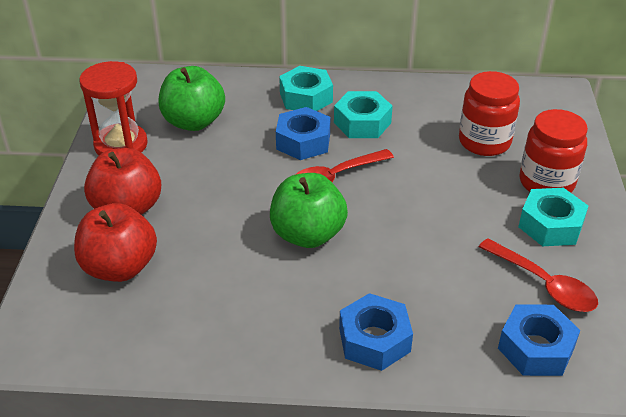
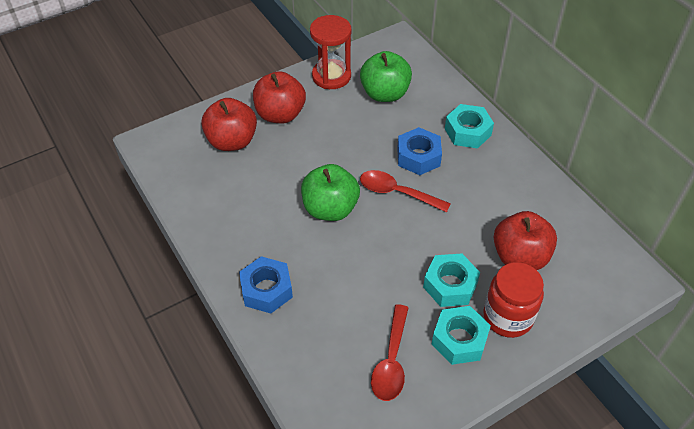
camera: 55 degrees right, 10 degrees up
turquoise nut [334,91,393,138] -> turquoise nut moved to [423,254,480,307]
red jar [459,71,520,156] -> red apple [493,211,557,270]
blue nut [498,305,580,376] -> none

